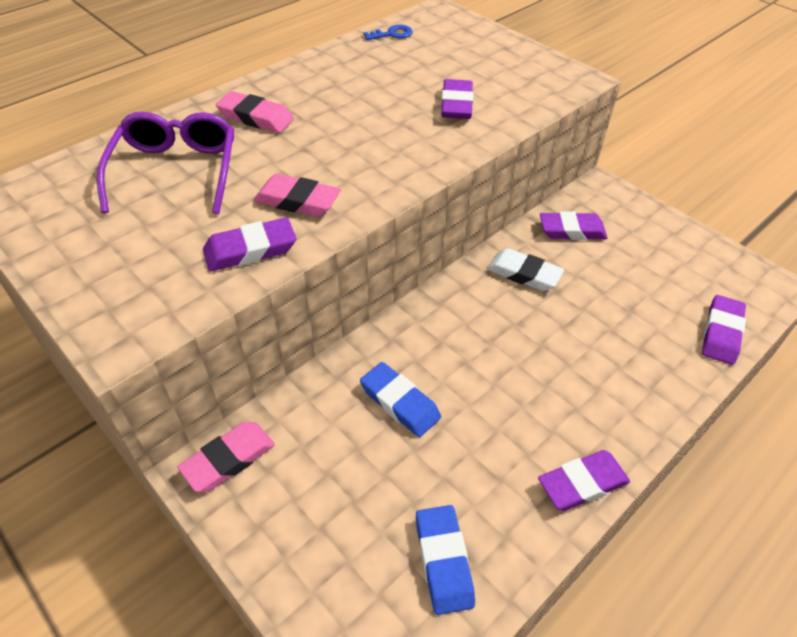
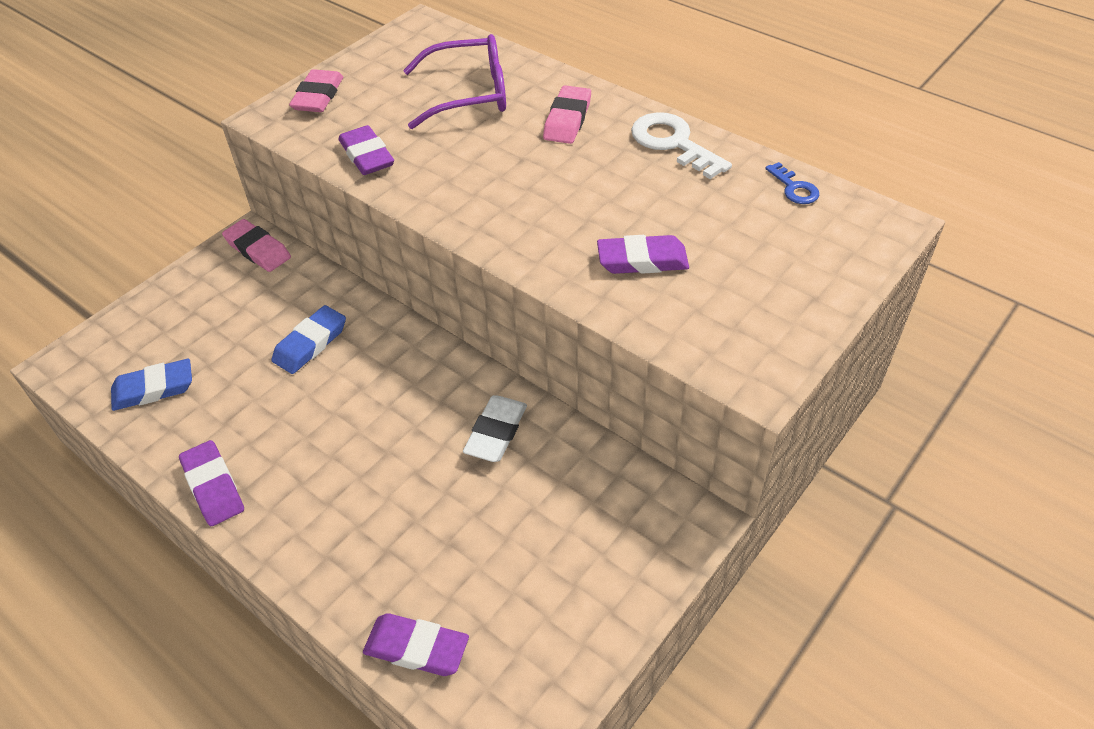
camera: 85 degrees right, 0 degrees up
pink eraser [254,174,341,217] -> pink eraser moved to [289,69,343,112]
purple eraser [540,211,608,240] -> none
none -> white key [631,112,732,179]

